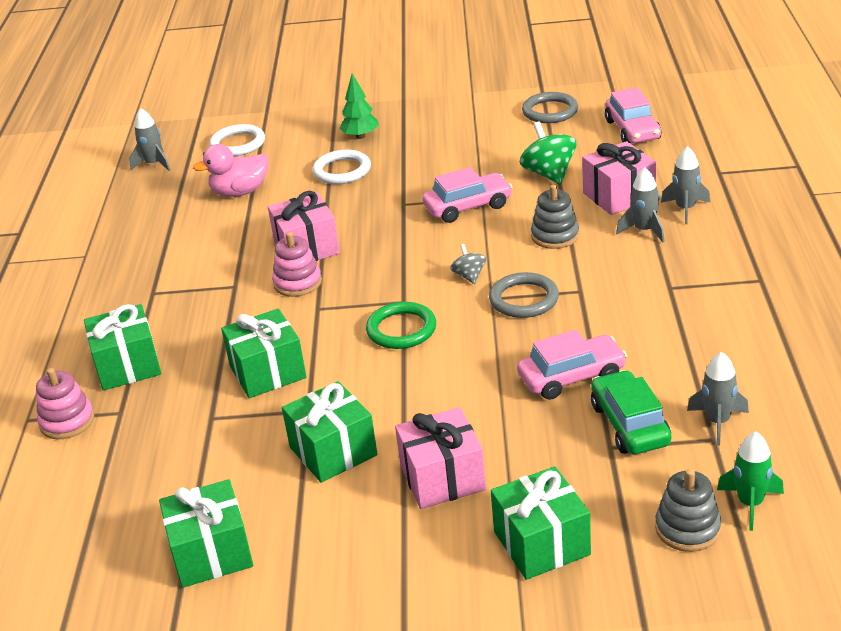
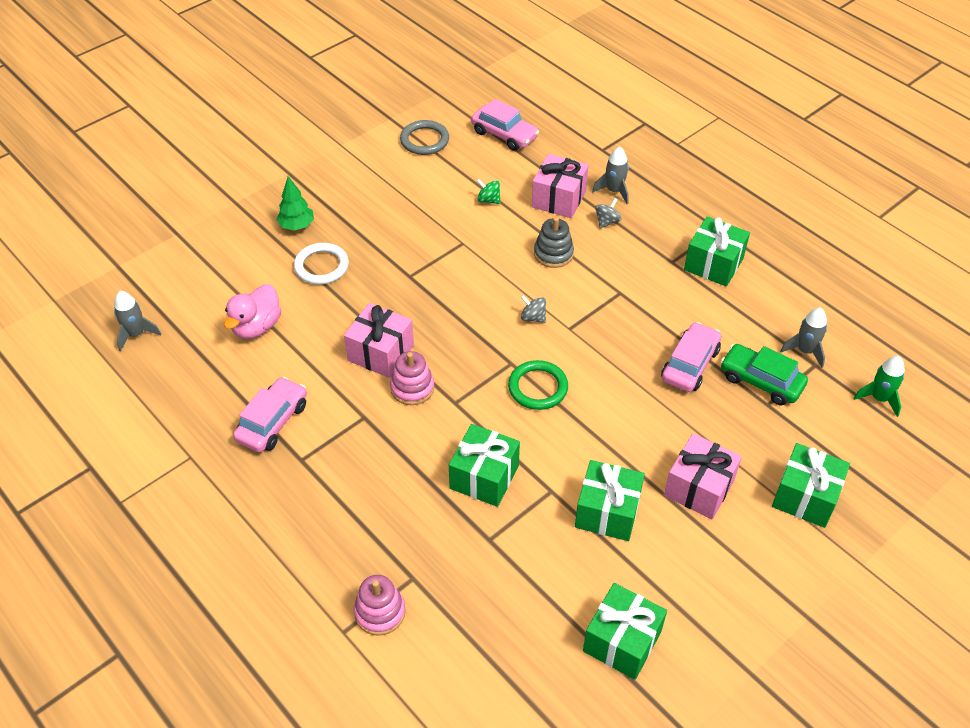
camera: 45 degrees left, 15 degrees up
green gift [84,304,161,391] -> green gift moved to [684,216,750,287]
white ring [210,124,265,156] -> none
pink car [423,167,513,223] -> pink car moved to [233,377,307,452]
grey ring [489,272,559,318] -> none
green spinning top [520,121,576,185] -> green spinning top [477,179,501,204], size x0.56
grey rocket [616,167,665,243] -> grey spinning top [595,198,621,229]
grey stacking toy [655,469,721,552] -> none

